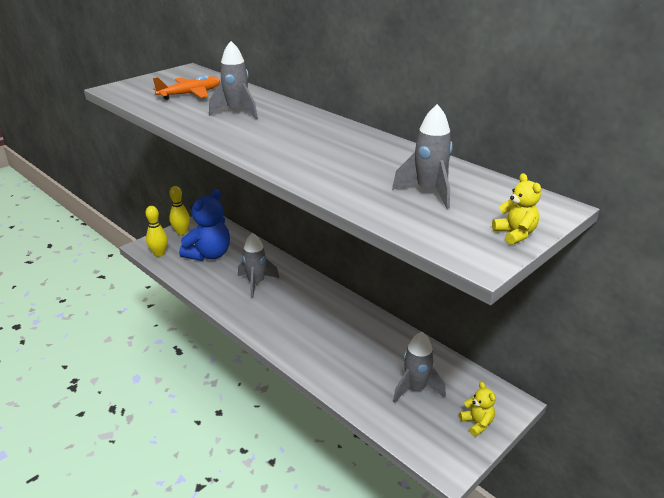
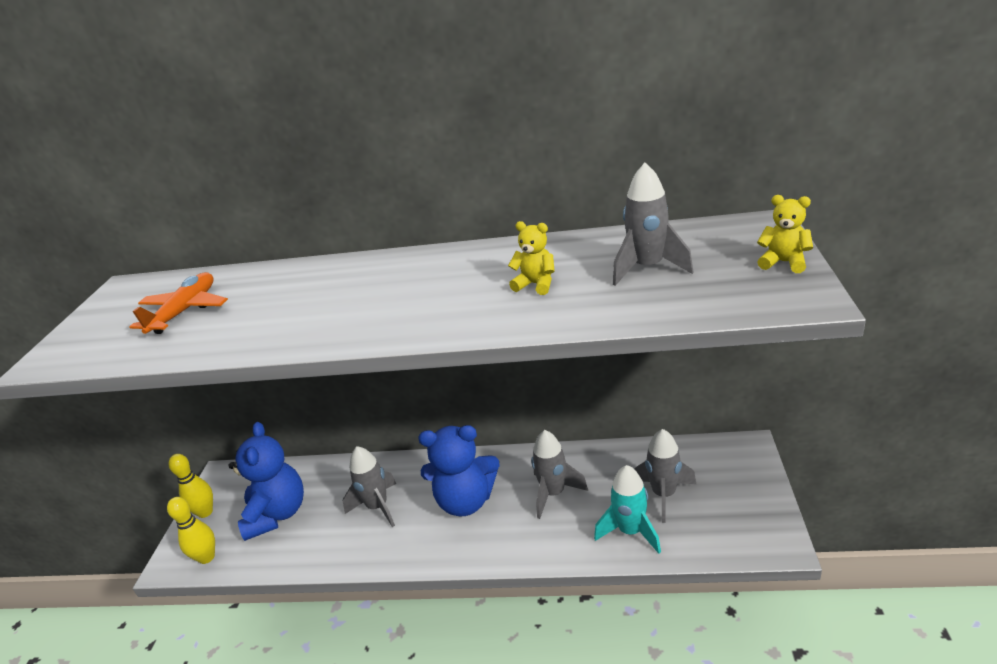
camera: 35 degrees left, 0 degrees up
grey rocket [209,41,258,119] -> grey rocket moved to [531,430,588,519]
yellow teddy bear [459,382,496,437] -> yellow teddy bear moved to [508,221,555,295]
none -> blue teddy bear [418,425,500,516]
none -> turquoise rocket [594,465,661,554]

